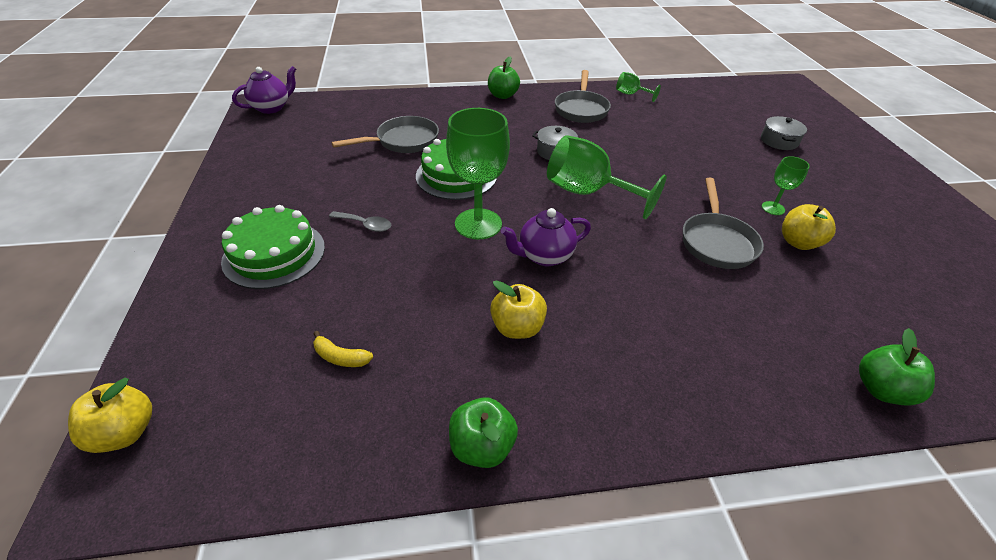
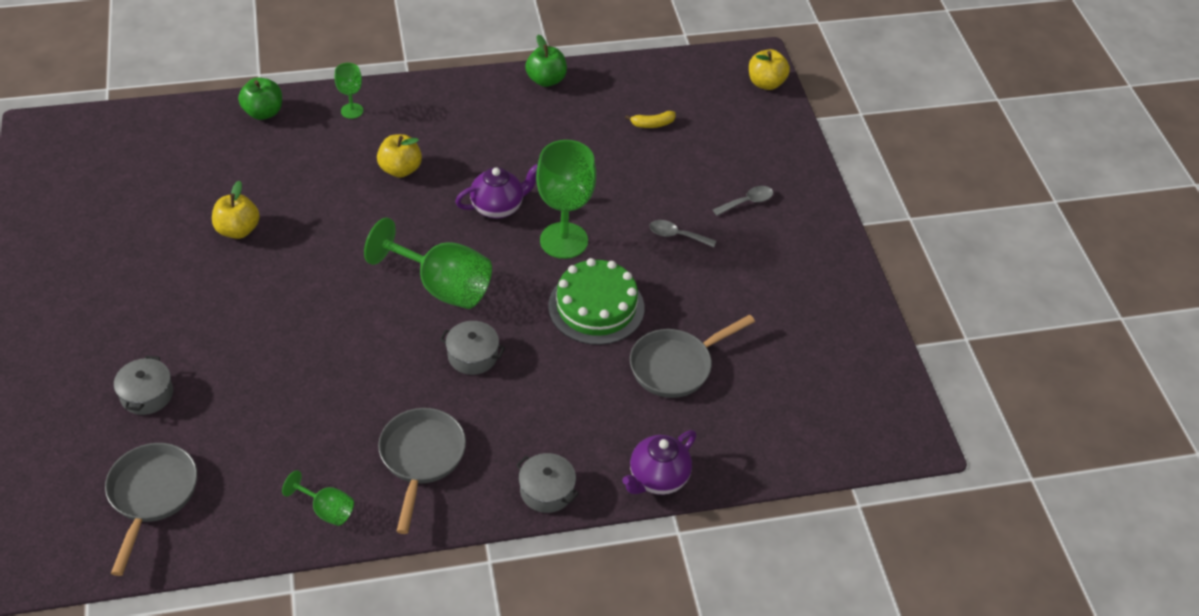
camera: 175 degrees right, 5 degrees up
green cake [221,205,325,289] -> grey spoon [713,186,773,216]
purple teapot [232,66,296,114] -> purple teapot moved to [622,430,696,495]
yellow banana [313,331,373,367] -> yellow banana turned 150 degrees clockwise [625,111,676,128]
green apple [488,57,520,99] -> grey pot [516,453,579,513]
yellow apple [490,280,547,339] -> yellow apple moved to [377,134,422,178]
grey pan [683,178,764,269] -> grey pan moved to [105,443,197,576]
green goblet [762,156,810,215] -> green goblet moved to [334,63,363,119]

